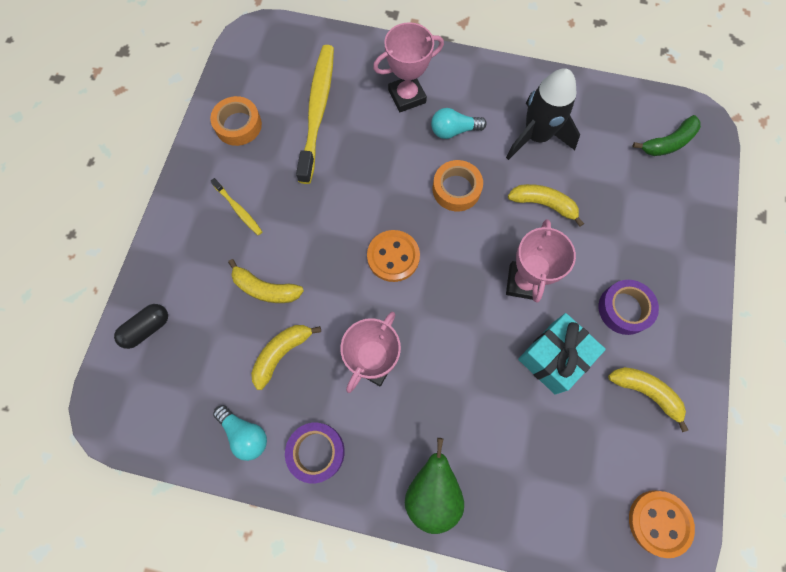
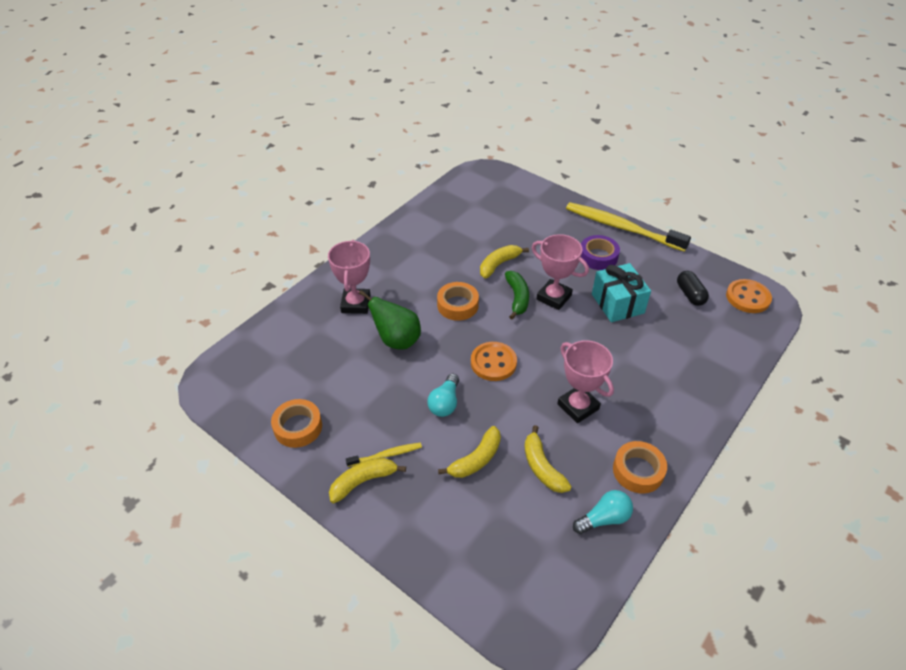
camera: 65 degrees left, 25 degrees down
black capsule [114,304,168,349] -> black capsule moved to [677,271,709,306]
purple tape [285,423,345,483] -> orange tape [613,441,667,494]
yellow toothbrush [296,45,334,184] -> yellow toothbrush moved to [566,202,691,252]
green pear [405,438,464,534] -> green pear moved to [359,290,421,350]
turquoise light bulb [431,108,487,139] -> turquoise light bulb moved to [427,374,459,417]
black rocket [506,68,580,160] -> none
yellow banana [608,367,688,432] -> yellow banana moved to [329,458,406,503]
green banana [633,115,701,156] -> green banana moved to [505,271,529,319]

